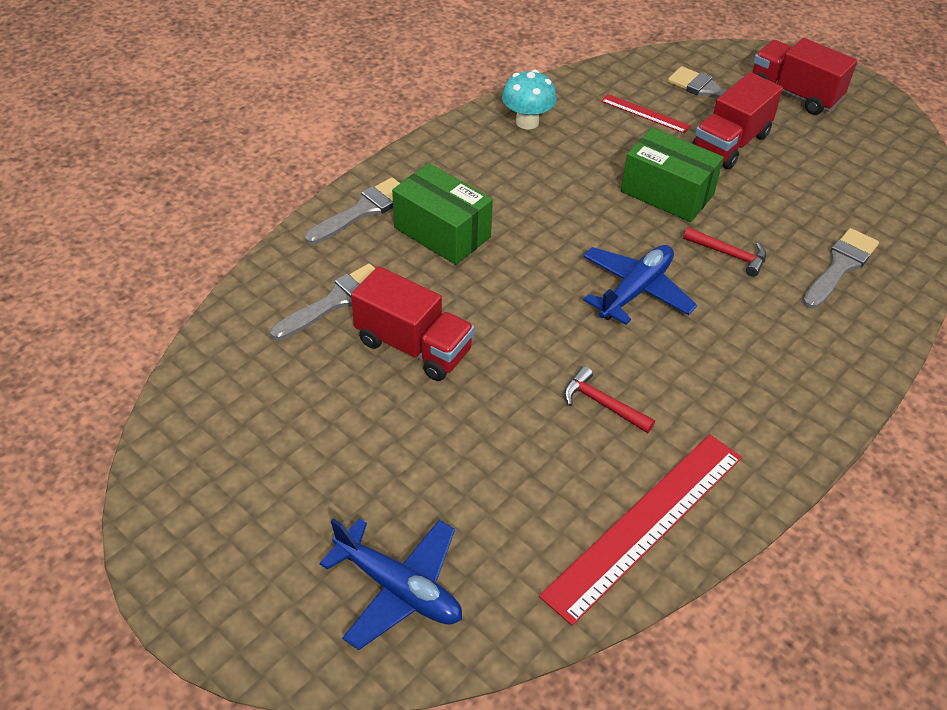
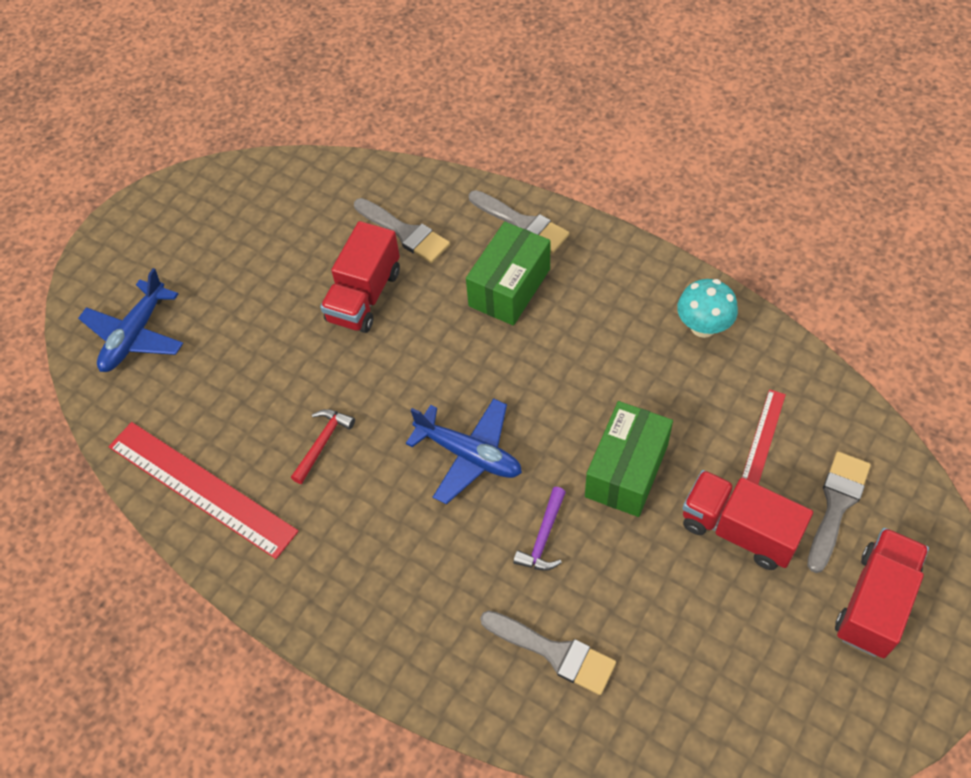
camera: 85 degrees right, 10 degrees up
red hammer [683,227,766,277] -> purple hammer [513,487,566,571]

